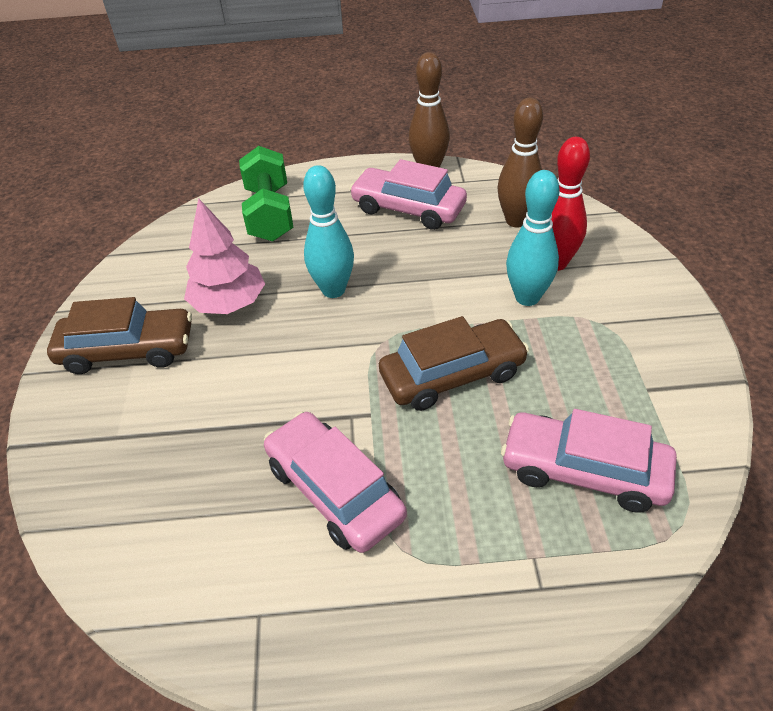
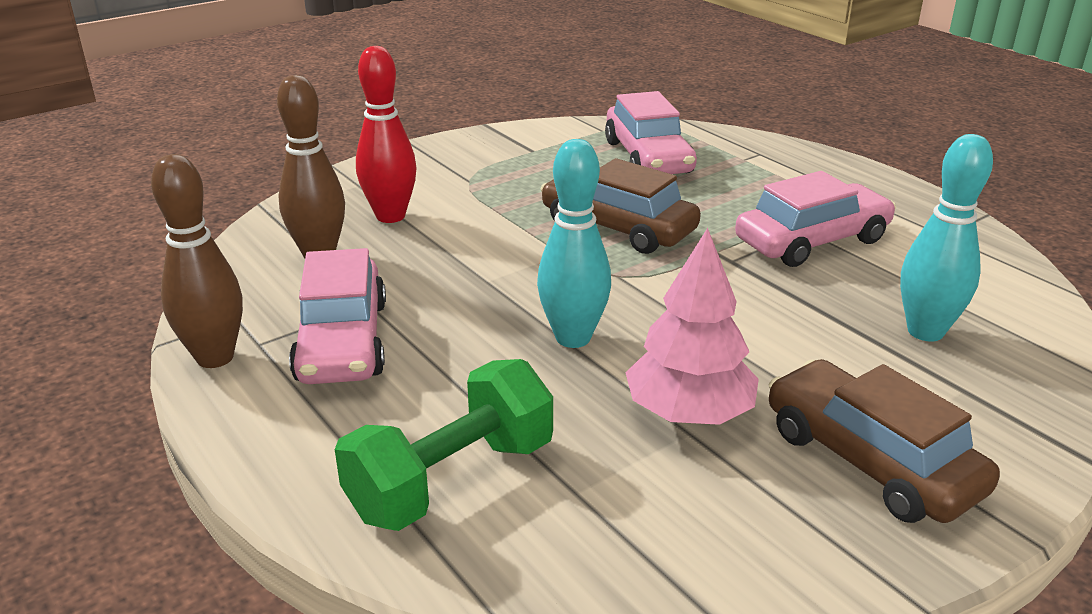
camera: 125 degrees left, 15 degrees down
pink car [264,411,407,553] -> pink car turned 135 degrees counterclockwise [735,171,896,267]
turquoise bowling pin [506,170,559,306] -> turquoise bowling pin moved to [900,134,993,342]

